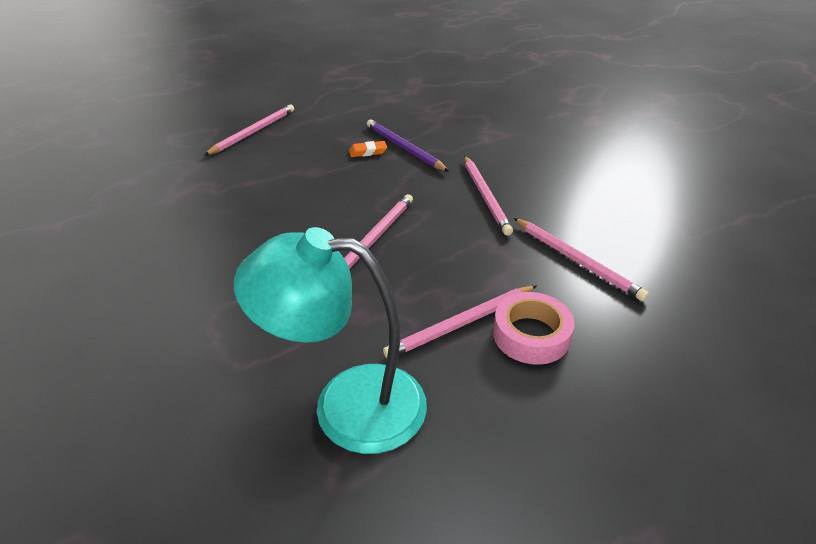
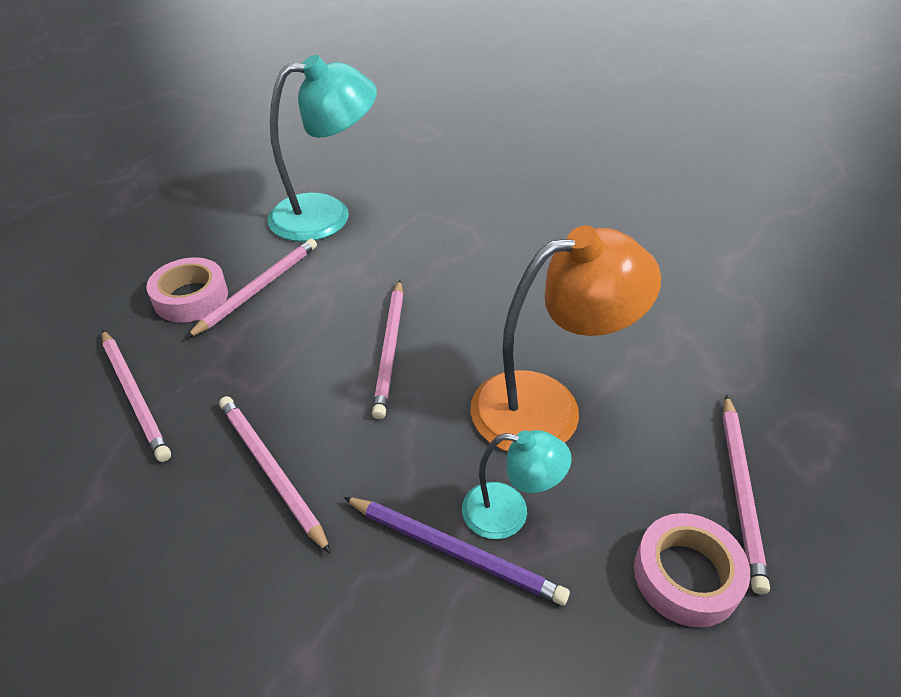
camera: 155 degrees right, 5 degrees up
orange eraser [349,141,387,157] -> turquoise lamp [462,430,572,539]
pink pencil [514,218,649,302] -> pink pencil turned 150 degrees counterclockwise [102,330,171,462]
none -> orange lamp [470,226,661,451]
none -> pink tape [634,513,750,628]

